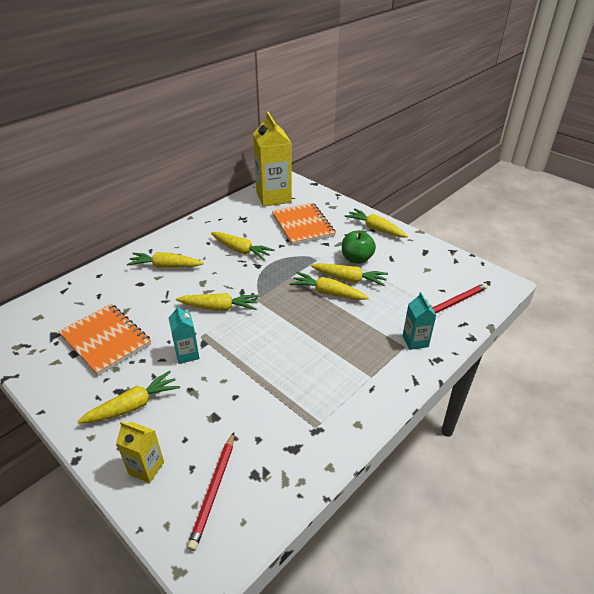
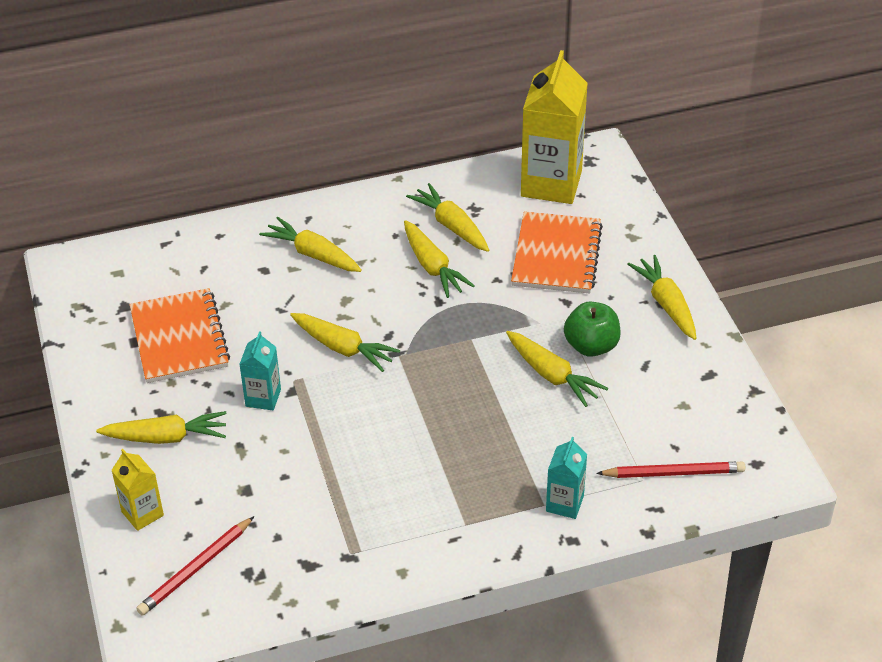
camera: 30 degrees right, 5 degrees up
yellow carrot [290,272,369,300] -> yellow carrot moved to [406,183,489,252]

